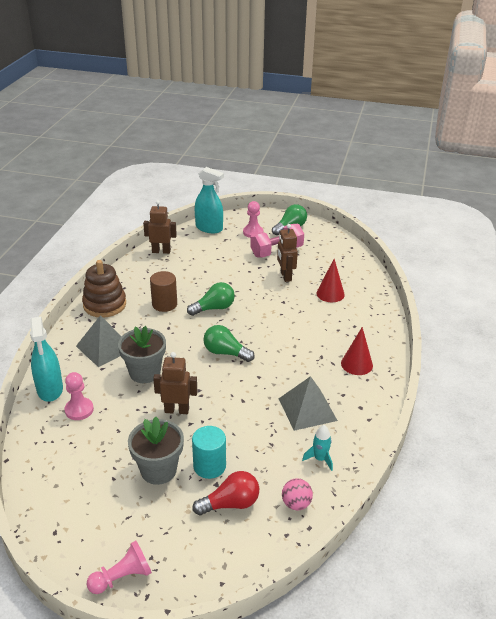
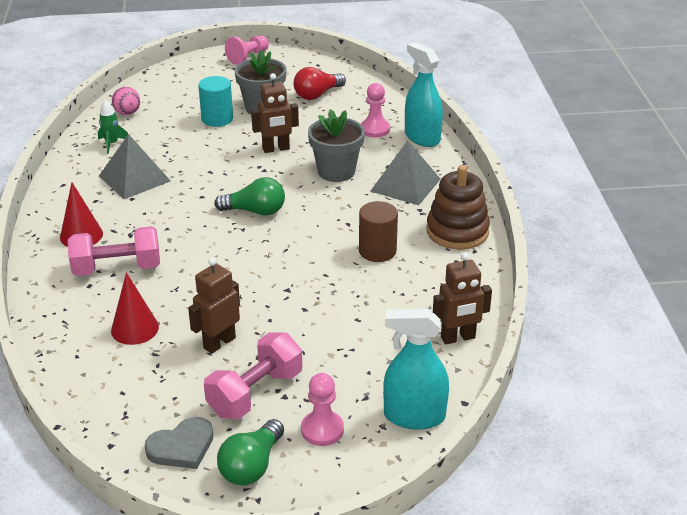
camera: 160 degrees right, 0 degrees up
green light bulb [187,282,235,316] -> none
red light bulb [192,471,259,515] -> red light bulb moved to [294,67,346,100]
brown robot [277,224,298,282] -> brown robot turned 105 degrees counterclockwise [188,258,240,354]
turquoise rocket [302,425,333,471] -> green rocket [98,100,128,154]
none -> pink dumbbell [68,226,160,276]
none -> grey heart [145,417,214,469]

